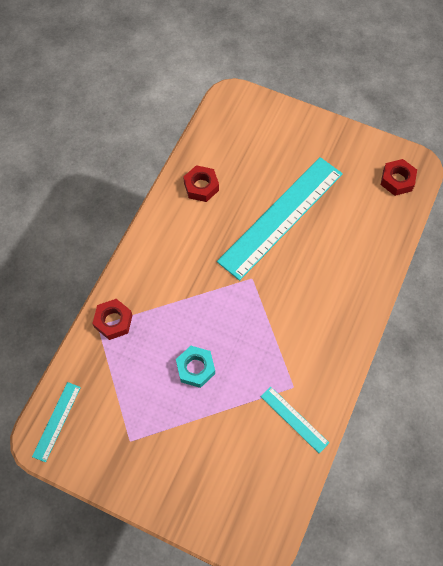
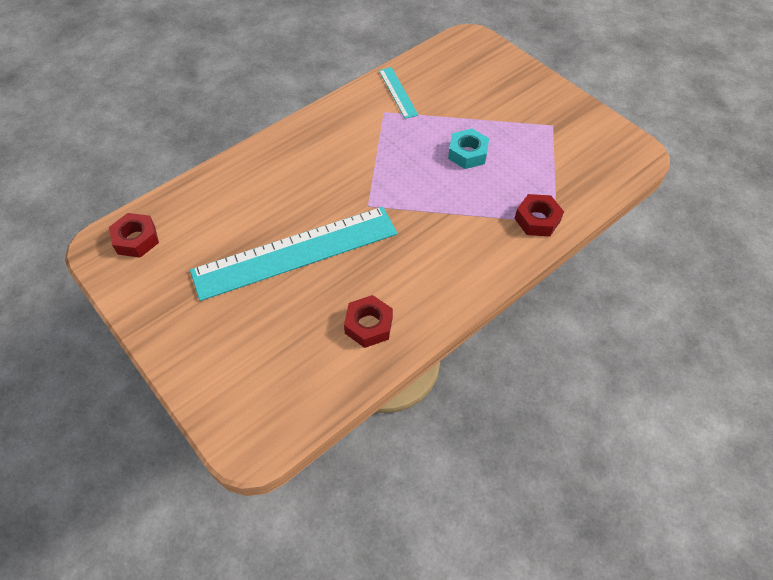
camera: 155 degrees left, 10 degrees down
turquoise ruler [32,382,81,462] -> none

